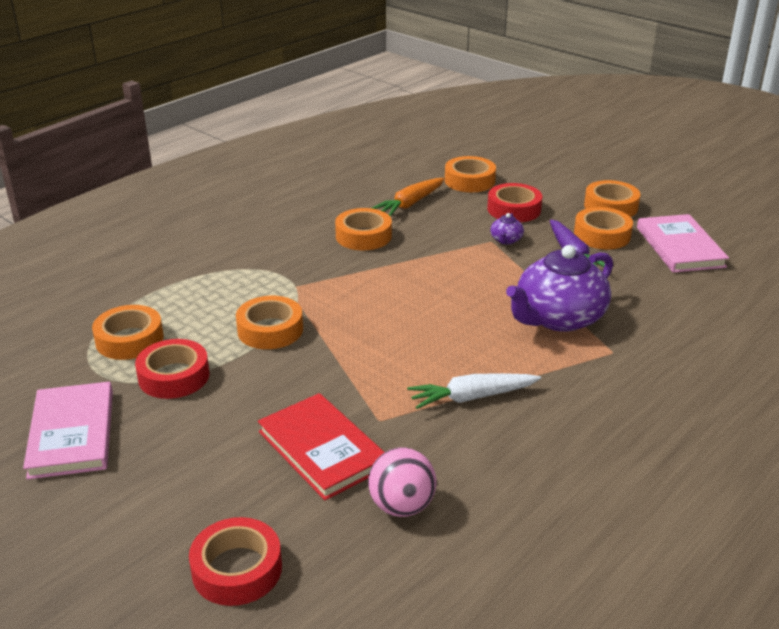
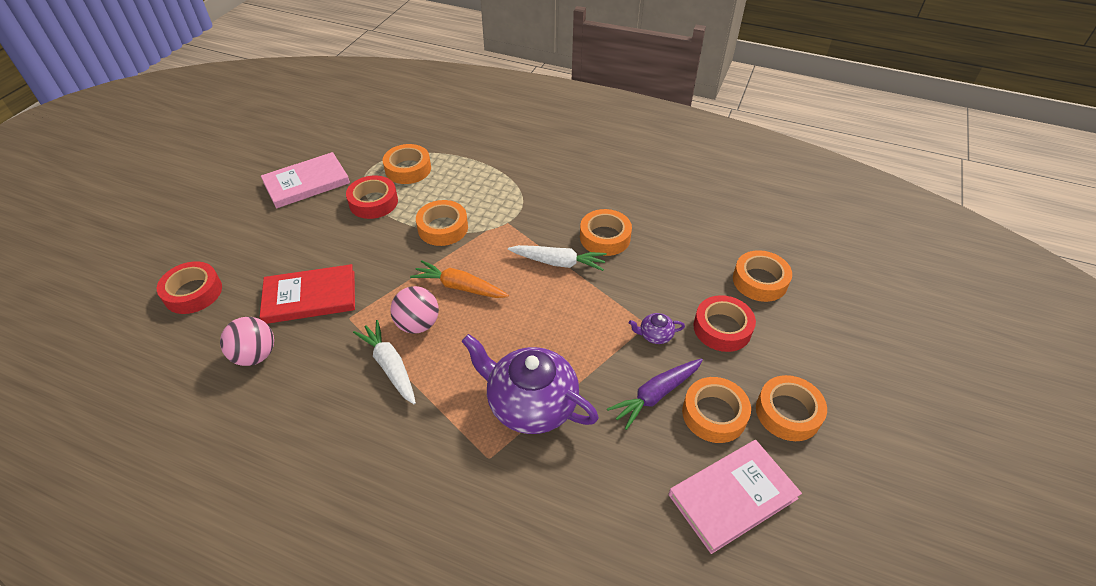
camera: 70 degrees right, 15 degrees up
red book [258,393,385,500] -> red book turned 45 degrees clockwise [260,264,355,324]
orange carrot [372,178,444,216] -> orange carrot moved to [410,260,509,298]
none -> pink ball [390,286,439,334]
none -> white carrot [508,245,607,271]

